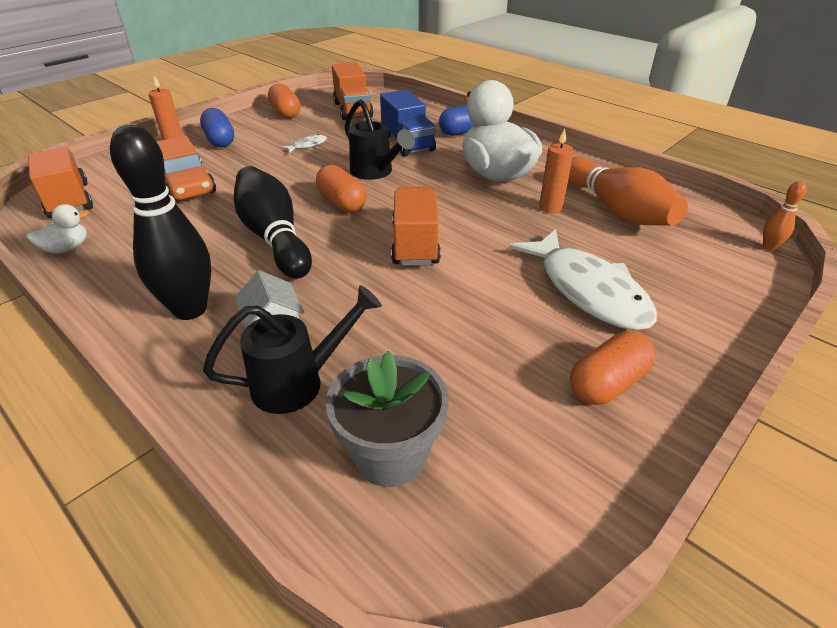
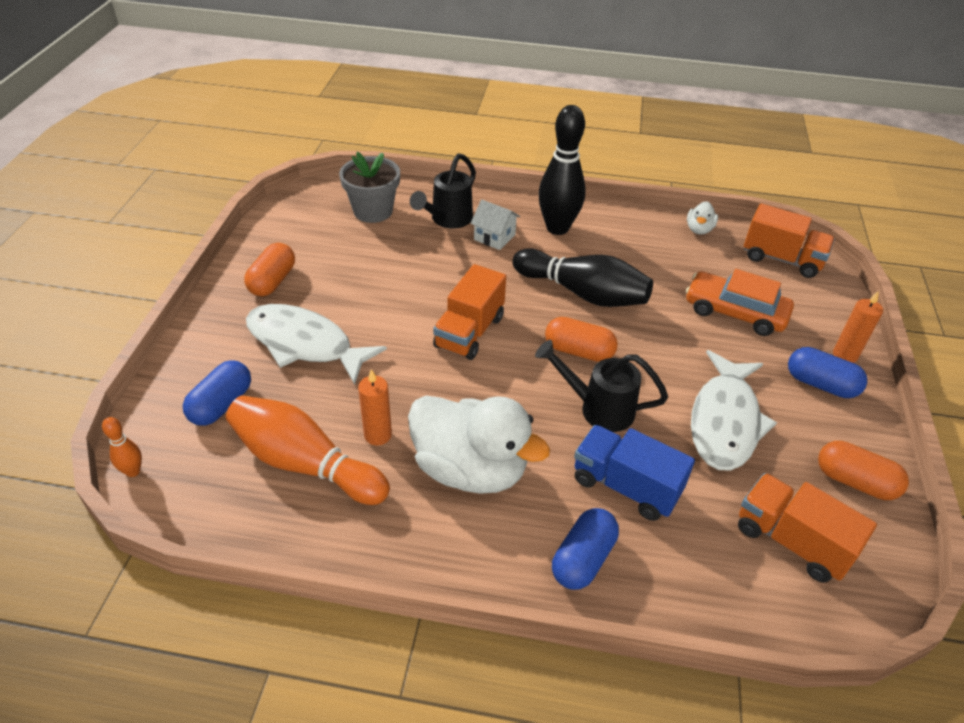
camera: 145 degrees right, 5 degrees up
white fish [280,134,327,153] -> white fish [691,350,777,471], size x2.47
orange truck [391,187,441,266] -> orange truck turned 60 degrees clockwise [433,264,506,360]
none -> blue capsule [183,360,251,426]

